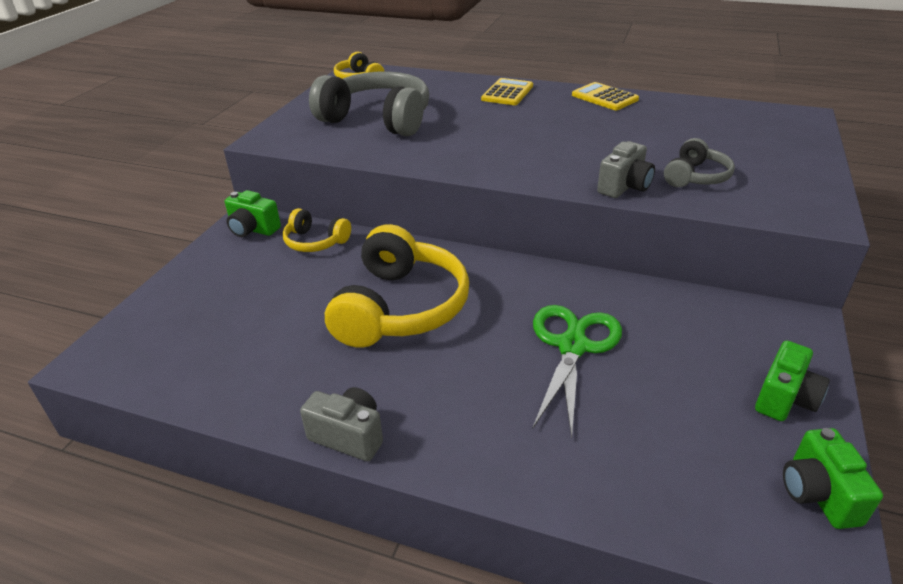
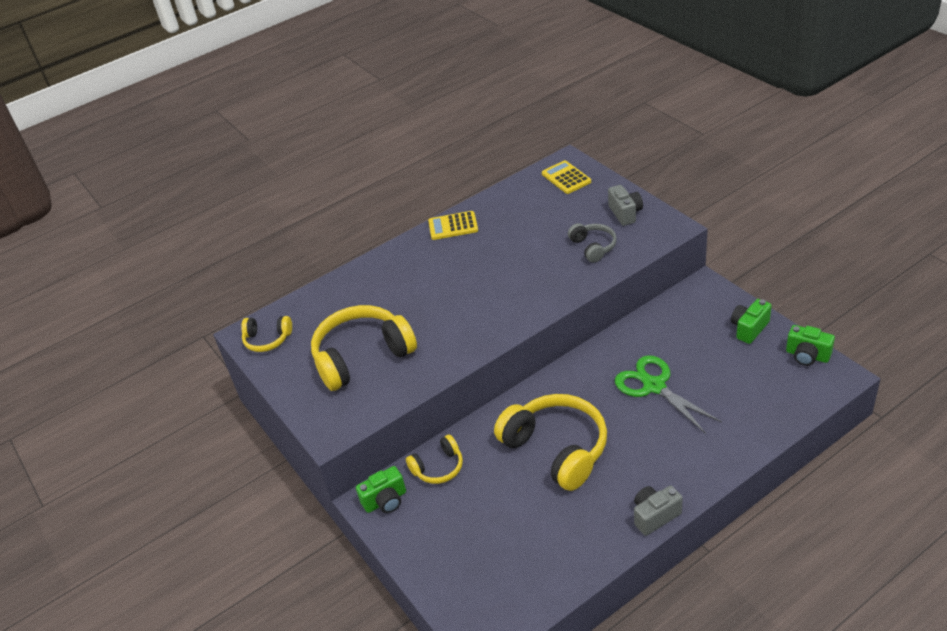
camera: 50 degrees left, 5 degrees up
grey headphones [309,71,429,136] -> yellow headphones [311,305,417,391]
yellow calculator [481,78,533,105] -> yellow calculator moved to [542,160,591,194]
grey camera [597,141,655,198] -> grey camera moved to [608,185,643,226]
green camera [755,341,830,421] -> green camera turned 120 degrees counterclockwise [731,299,772,344]

